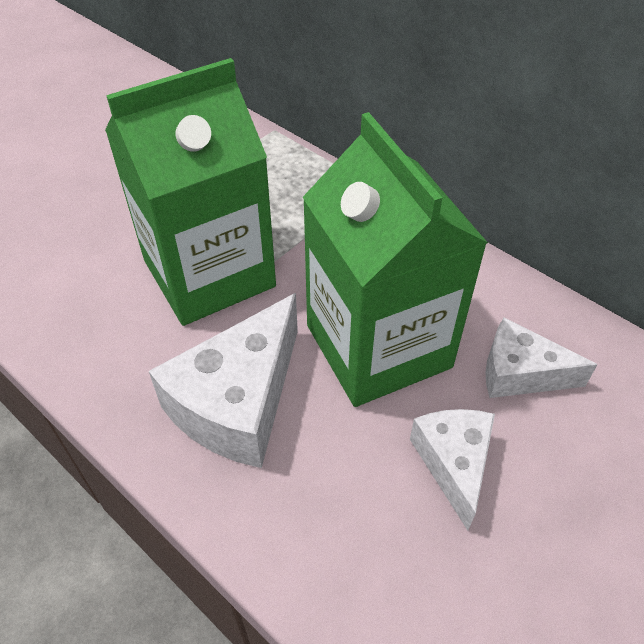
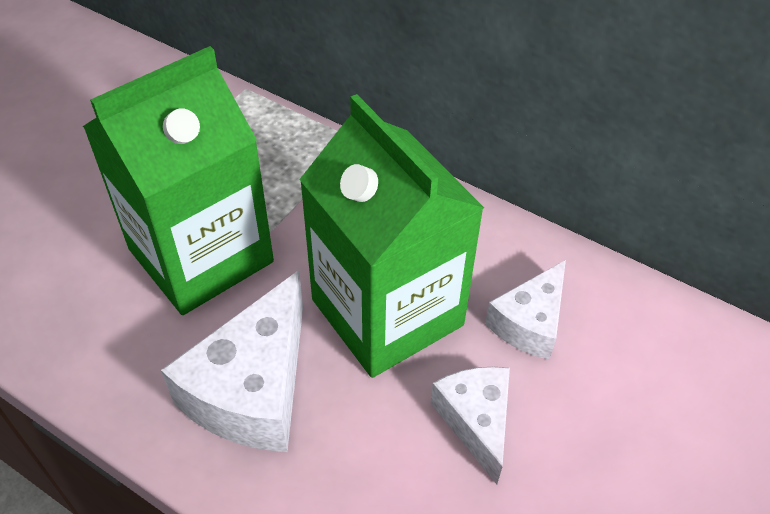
camera: 10 degrees left, 0 degrees up
white cheese [485,318,598,398] -> white cheese turned 60 degrees counterclockwise [485,260,566,360]

